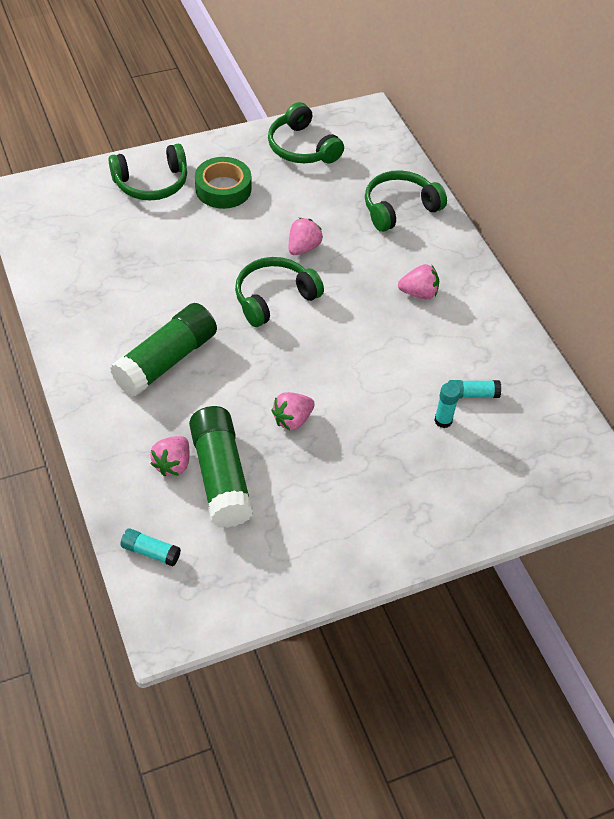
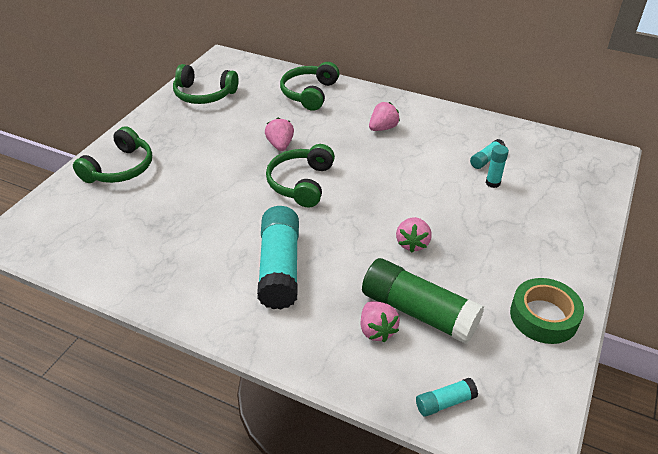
camera: 40 degrees left, 10 degrees down
green glue stick [110,303,217,397] -> turquoise glue stick [257,206,299,309]
green tape [195,157,251,209] -> green tape moved to [510,278,584,344]

